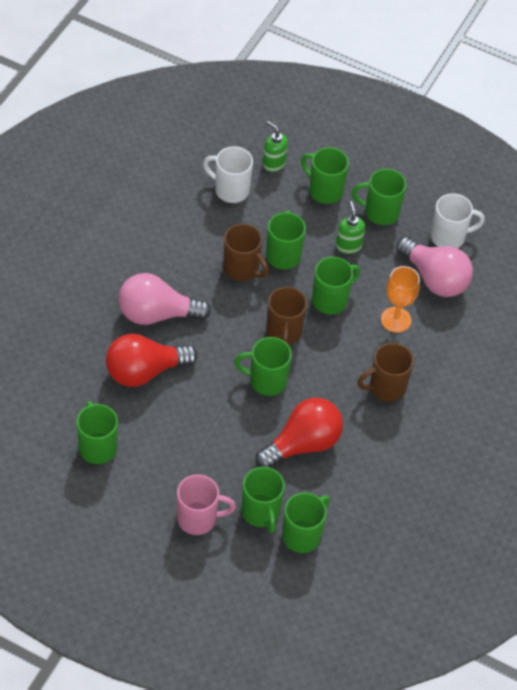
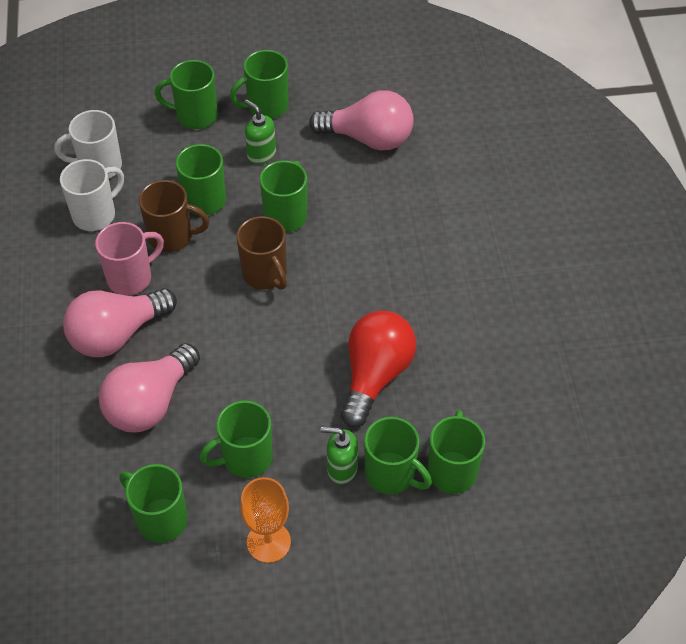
camera: 30 degrees left, 0 degrees up
red light bulb [106,334,198,387] -> pink light bulb [99,343,200,432]
pink mug [177,474,236,535] -> pink mug moved to [95,222,164,295]
green mug [234,337,292,396] -> green mug moved to [200,400,273,478]
green soap dispenser [263,121,288,172] -> green soap dispenser moved to [321,427,358,485]
brown mug [357,343,414,402] -> none
orange goblet [381,266,420,333] -> orange goblet moved to [240,477,291,563]
white mug [431,193,485,248] -> white mug moved to [60,159,124,231]

